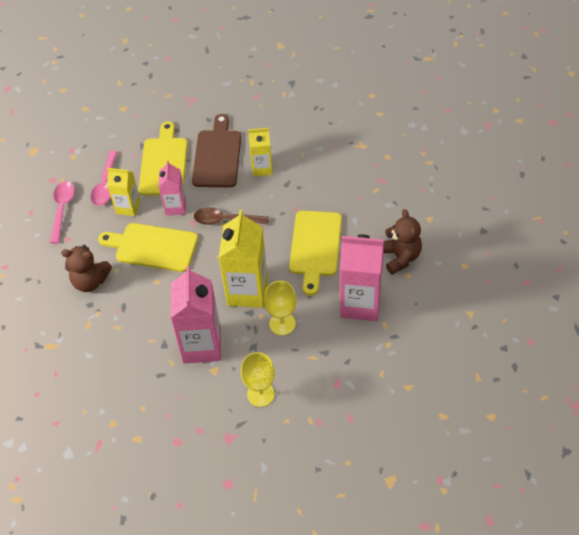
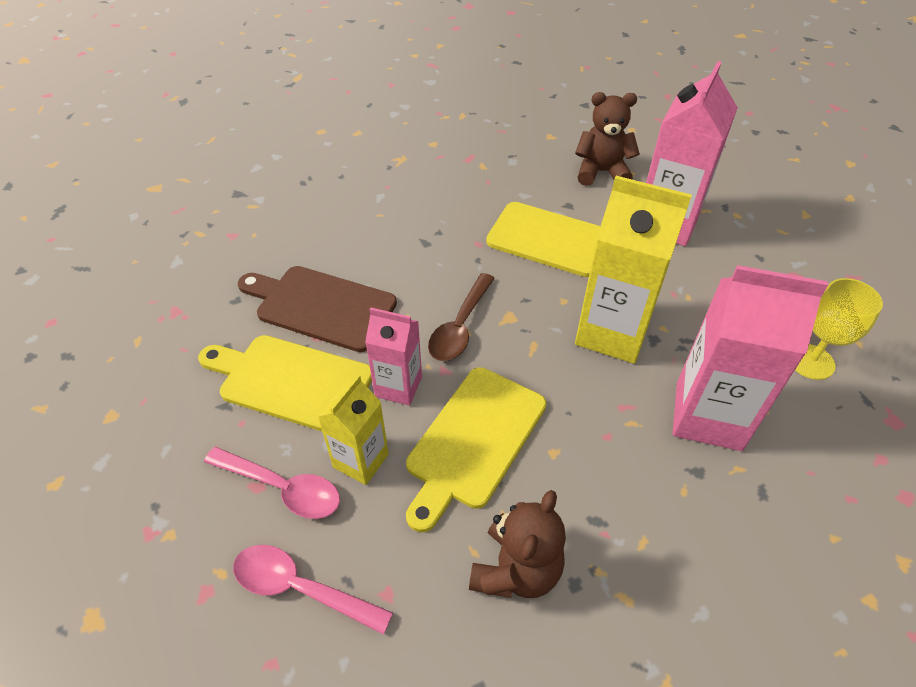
camera: 75 degrees left, 5 degrees down
yellow carton [248,128,273,177] -> none
yellow goblet [264,281,297,335] -> none

